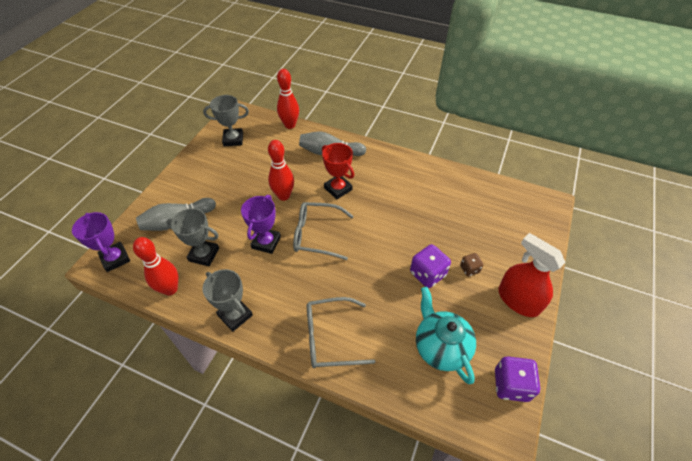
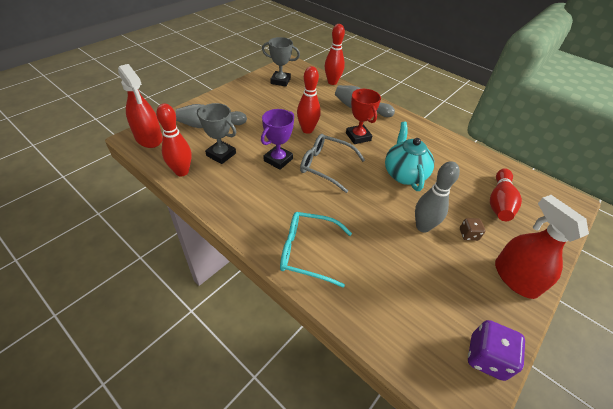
camera: 15 degrees right, 5 degrees down
purple trophy [72,212,130,272] -> red spray bottle [118,64,163,148]
grey trophy [202,269,253,332] -> none
grey glasses [307,297,375,368] -> turquoise glasses [280,212,352,288]
purple dice [410,244,451,288] -> grey bowling pin [415,161,460,233]
turquoise teapot [416,287,476,384] -> turquoise teapot moved to [385,122,434,191]
none -> red bowling pin [490,168,522,221]

